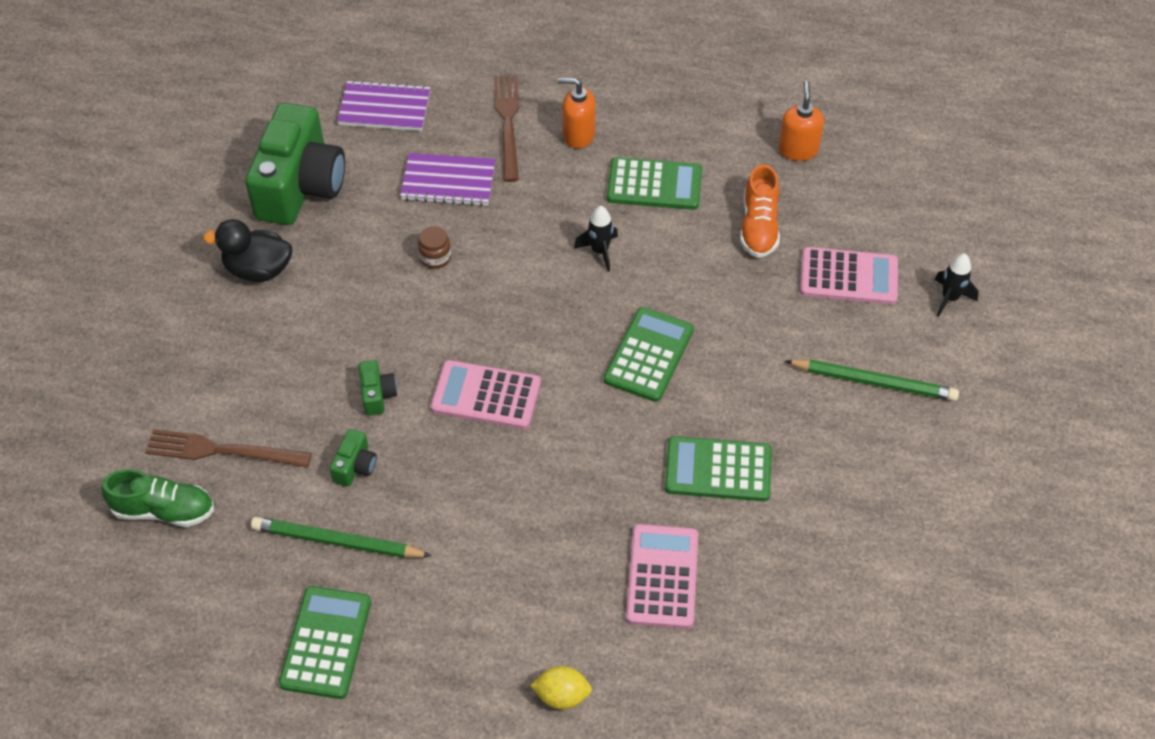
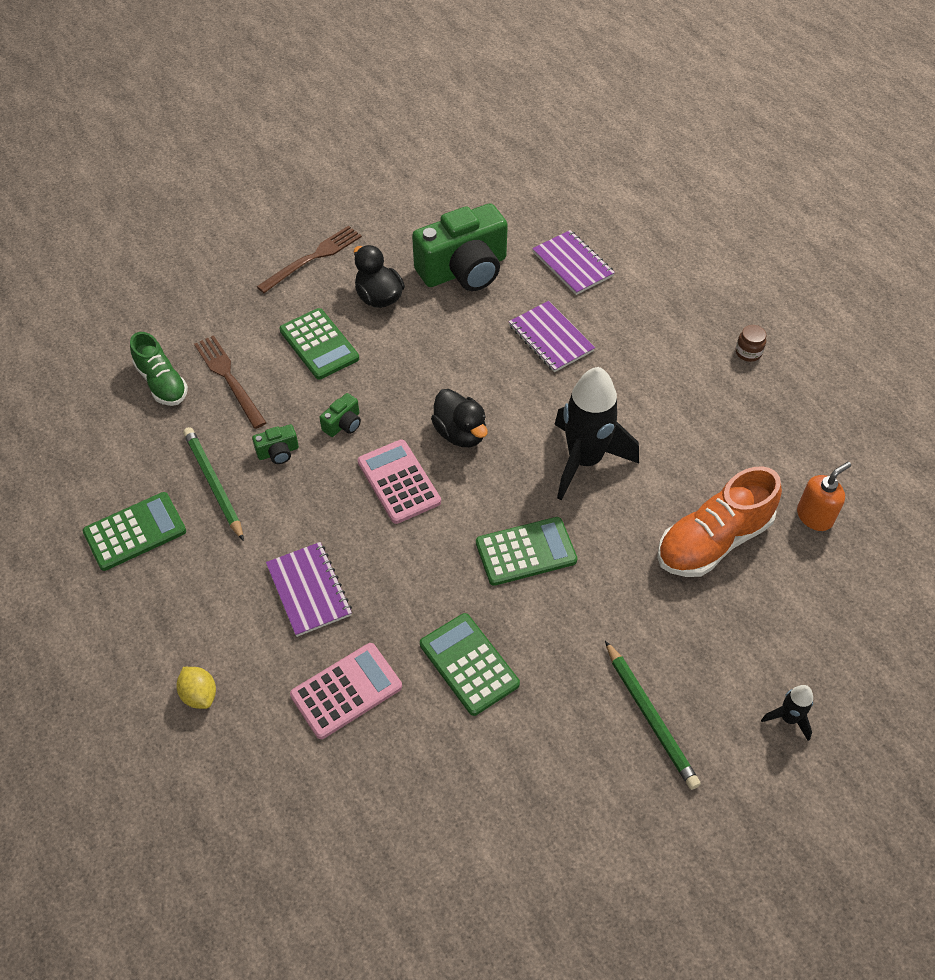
camera: 50 degrees right, 0 degrees up
brown jar [418,226,451,269] -> brown jar moved to [736,325,767,362]
brown fork [494,75,519,182] -> brown fork moved to [256,225,362,293]
orange soap dispenser [557,78,596,148] -> none
black rocket [574,206,618,272] -> black rocket [554,367,639,501], size x2.23
green calculator [607,157,702,210] -> green calculator moved to [279,308,359,380]
orange shoe [740,164,780,258] -> orange shoe [657,466,782,577], size x1.54
pink calculator [800,247,898,305] -> none
none -> purple notebook [266,542,352,637]
none -> black duck [431,389,488,447]

